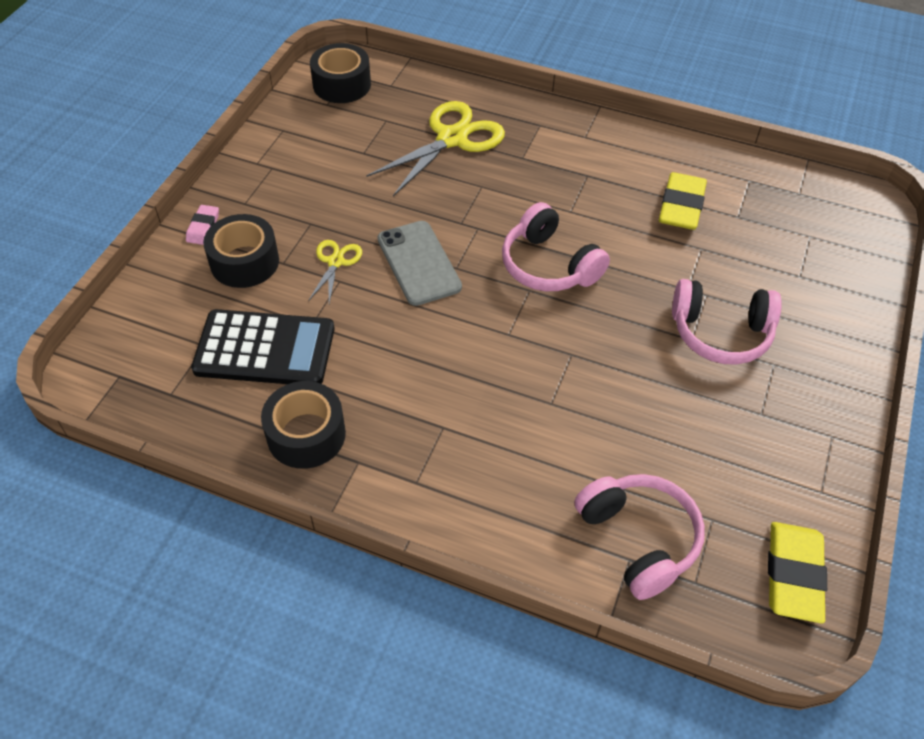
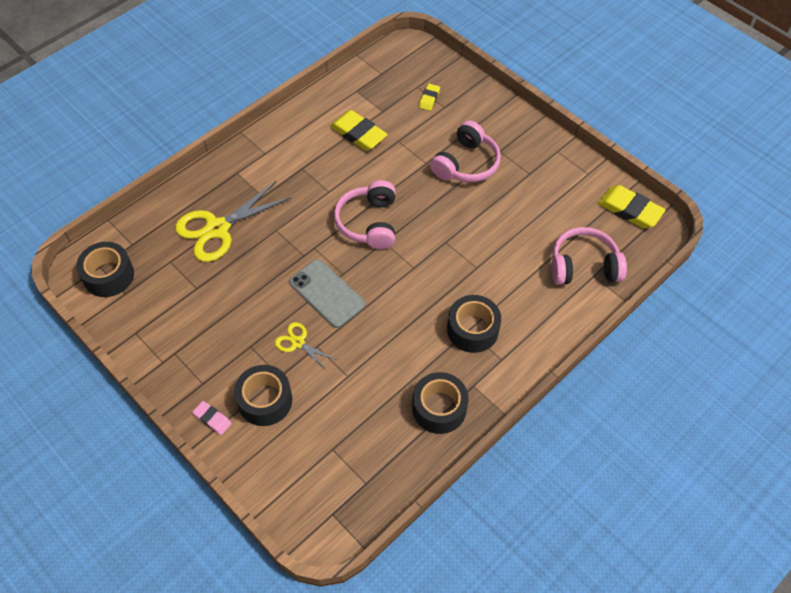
camera: 65 degrees left, 5 degrees up
black calculator [191,309,335,384] -> none
yellow scissors [366,101,505,196] -> yellow scissors turned 105 degrees counterclockwise [175,181,292,262]
grey phone [377,221,462,306] -> grey phone turned 45 degrees clockwise [289,259,365,328]
pink headphones [502,202,610,291] -> pink headphones turned 105 degrees clockwise [334,180,396,249]
none -> yellow eraser [419,84,440,111]
none -> black tape [447,295,501,353]

